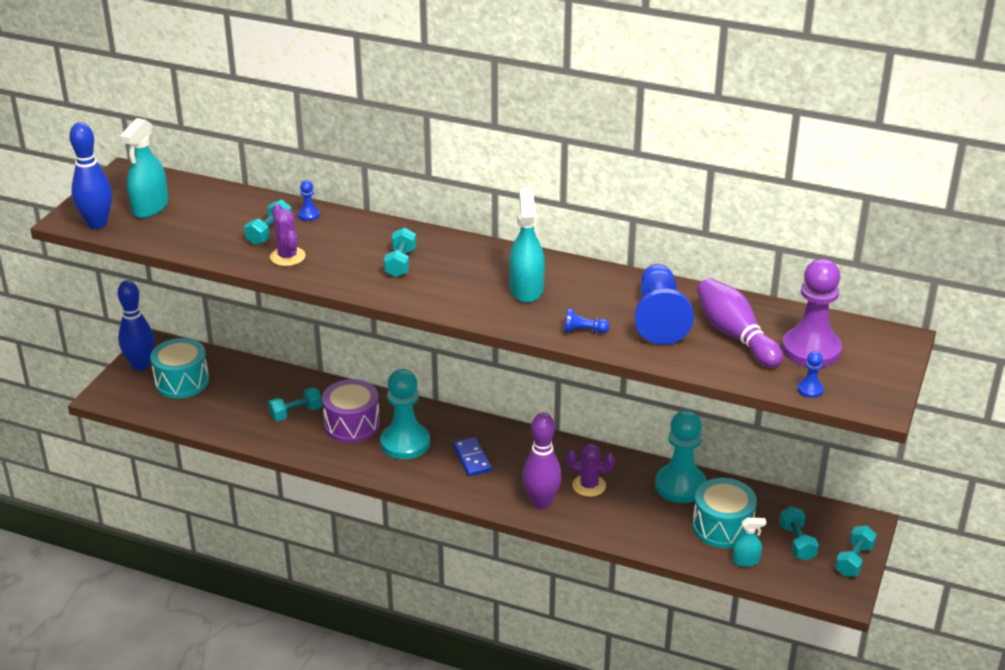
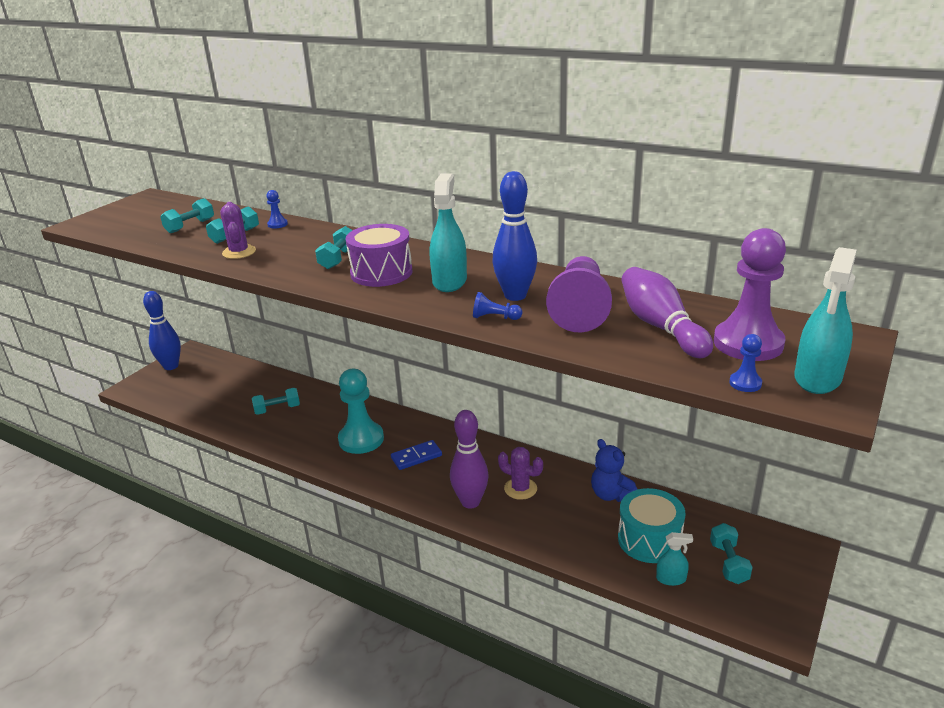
camera: 10 degrees right, 5 degrees down
blue bowling pin [69,122,112,229] -> blue bowling pin moved to [493,171,537,301]
turquoise spray bottle [119,118,168,218] -> turquoise spray bottle moved to [794,247,857,394]
turquoise drum [150,338,209,398] -> none
purple drum [322,379,380,443] -> purple drum moved to [346,224,413,287]
blue domino [453,437,492,476] -> blue domino turned 75 degrees clockwise [391,440,442,470]
blue pawn [635,264,694,345] -> purple pawn [546,256,612,332]
turquoise pawn [655,410,707,503] -> blue teddy bear [591,439,638,502]
turquoise dumbbell [835,526,877,577] -> turquoise dumbbell moved to [160,198,214,233]

